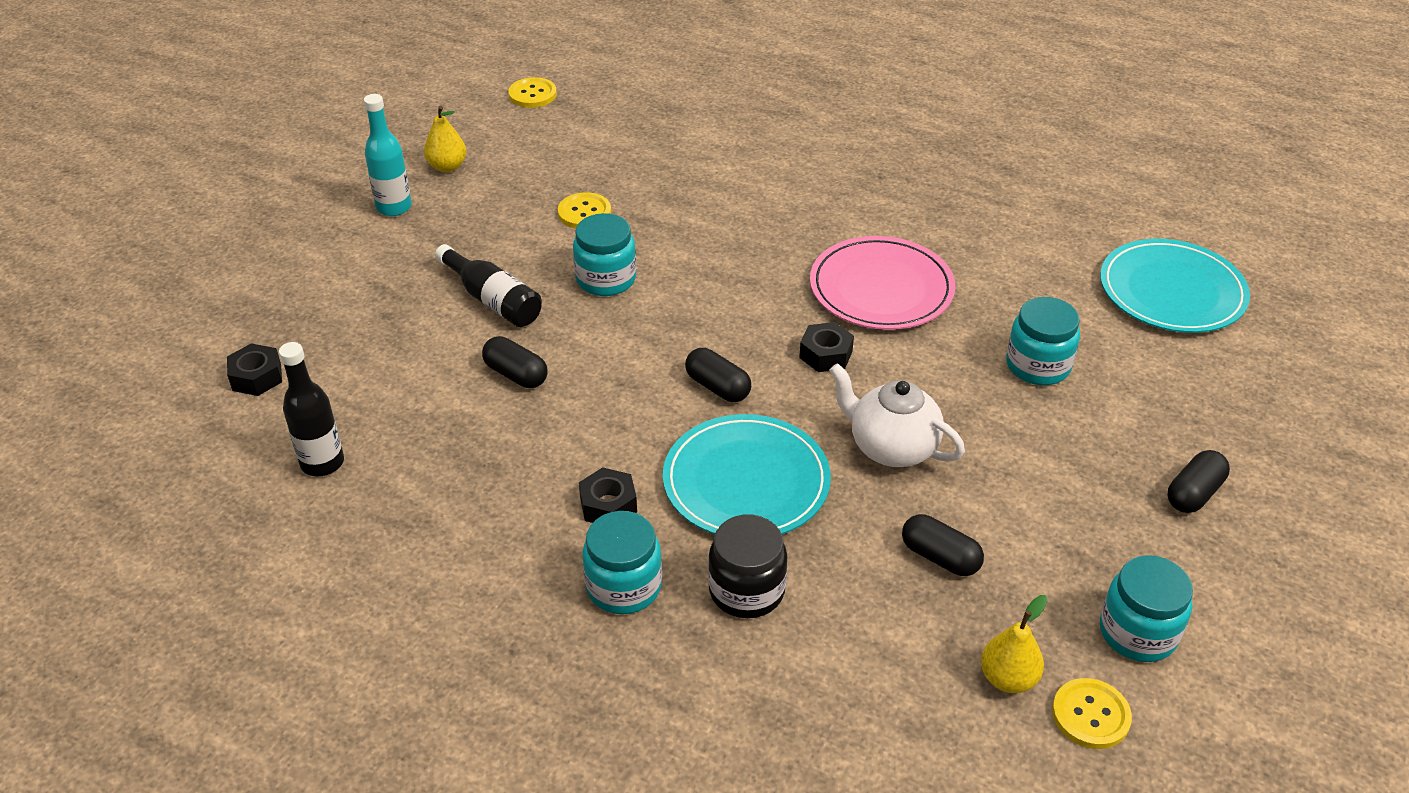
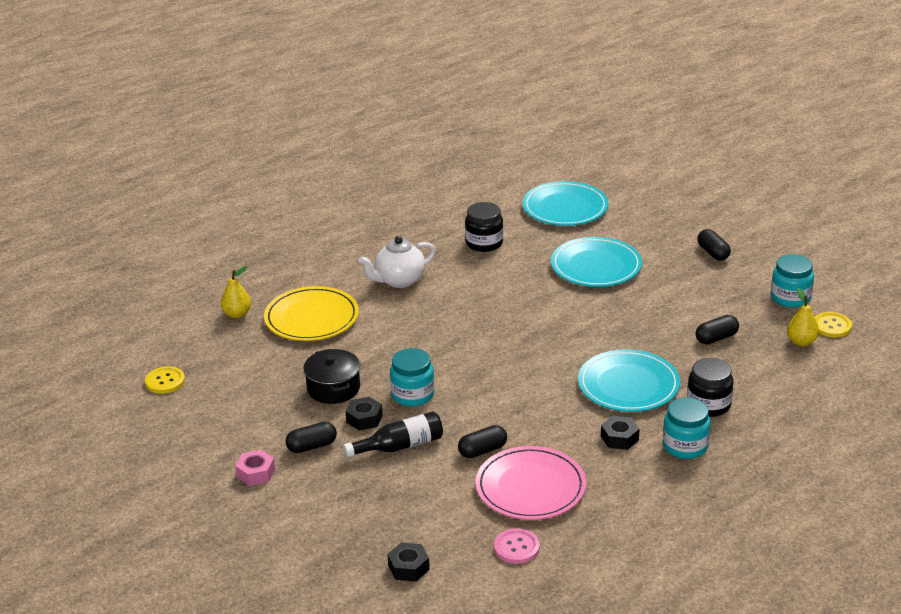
camera: 65 degrees left, 10 degrees down
black bottle [279,342,344,477] -> pink button [494,529,540,564]
turquoise bottle [364,94,412,216] -> pink nut [235,450,275,486]
yellow pear [424,106,467,172] -> yellow pear moved to [221,266,251,318]
yellow button [558,192,611,229] -> black pot [303,349,360,404]
black capsule [685,348,751,402] -> black capsule moved to [285,422,337,453]
black nut [799,322,854,372] -> black nut moved to [345,397,383,431]
pink plate [810,236,955,330] -> pink plate moved to [476,446,586,520]
white teapot [829,363,965,467] -> white teapot moved to [358,236,436,288]
turquoise jar [1006,297,1080,385] -> turquoise plate [551,237,642,287]
none -> yellow plate [264,286,359,341]
none -> black jar [465,202,503,252]

